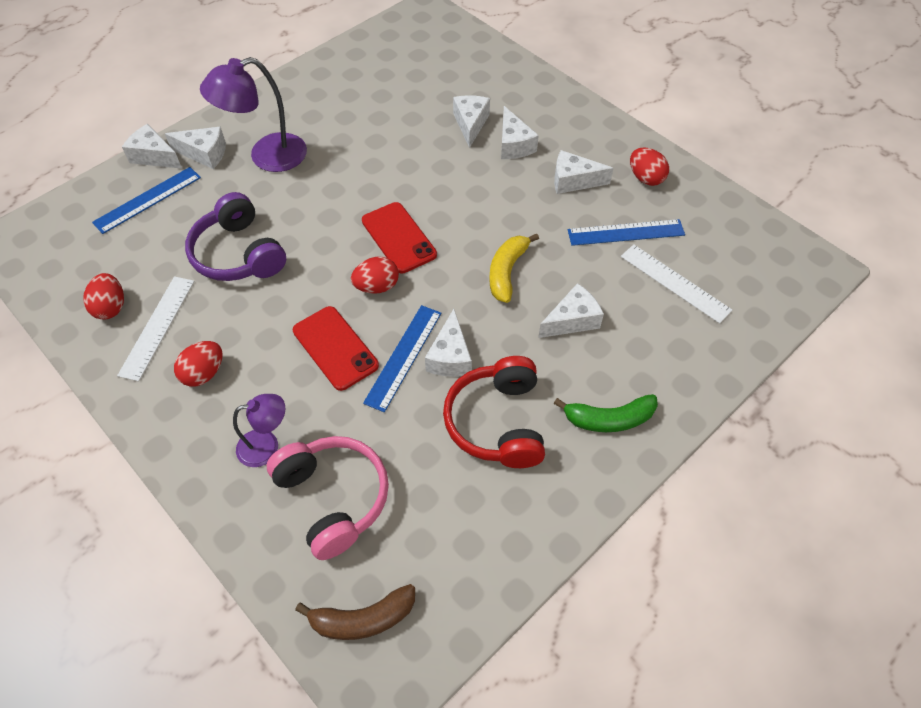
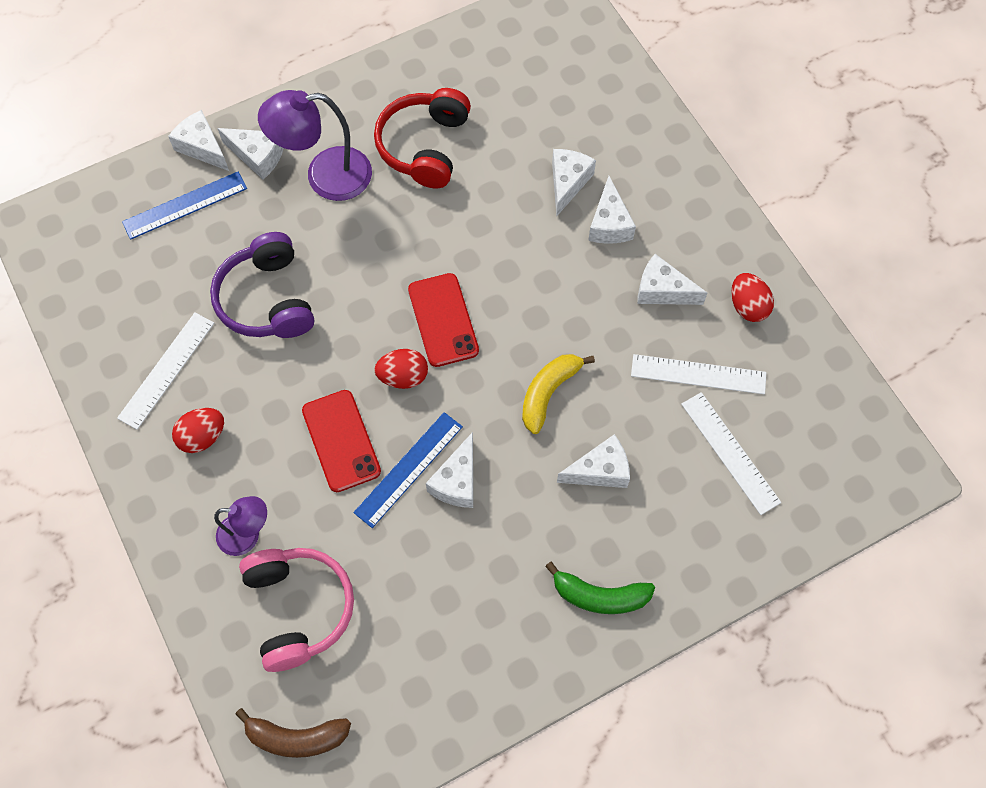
camera: 15 degrees right, 10 degrees up
red egg [83,273,124,320] -> none
red headphones [443,356,545,468] -> red headphones moved to [374,88,471,188]
blue ruler [568,219,685,246] -> white ruler [631,354,766,394]

